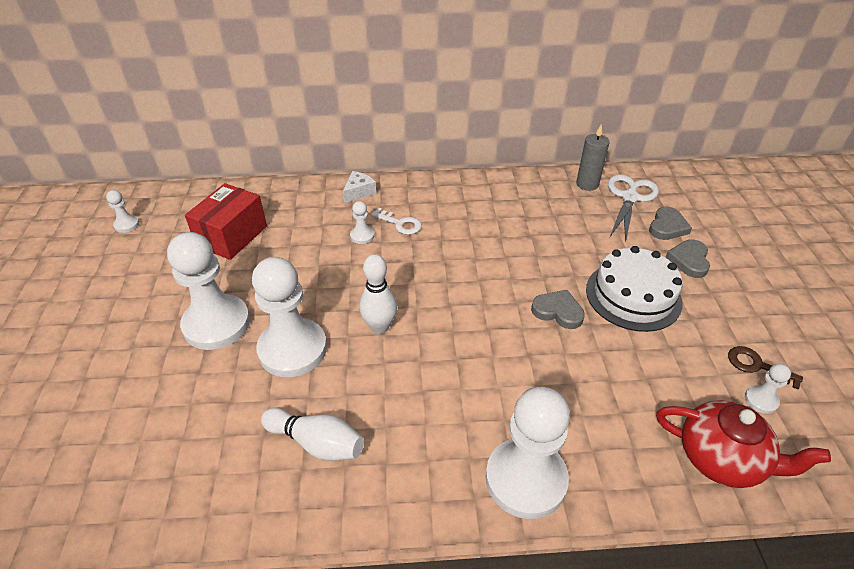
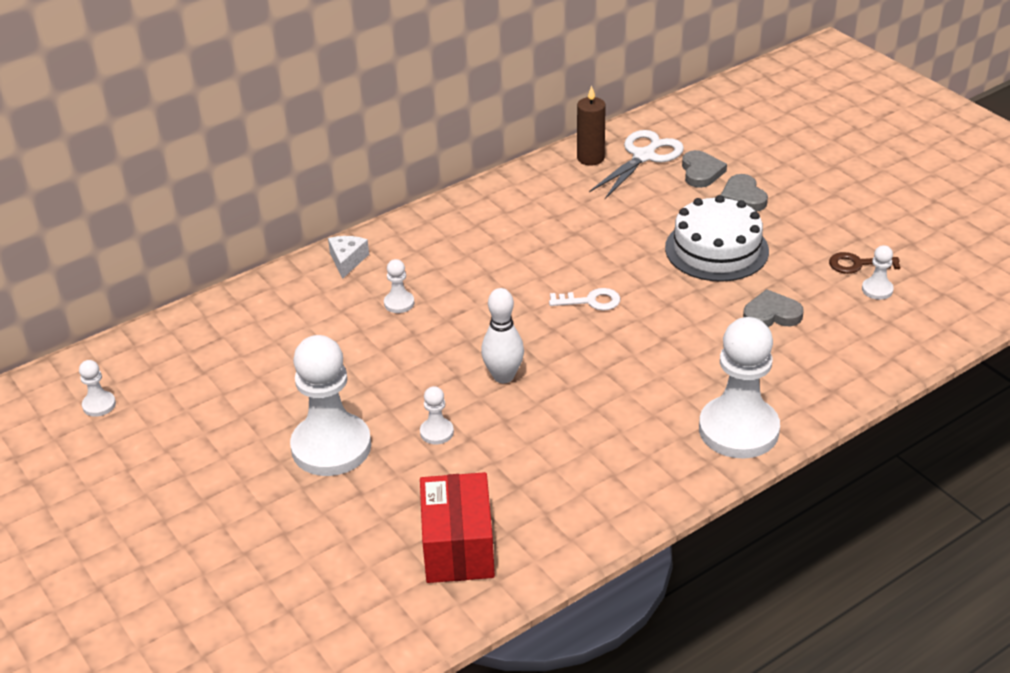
camera: 30 degrees left, 5 degrees down
red box [185,183,267,260] -> red box moved to [420,472,495,583]
white pawn [252,257,327,377] -> white pawn [420,386,454,445], size x0.43
white bowling pin [261,408,364,461] -> none
white key [371,207,422,235] -> white key moved to [549,288,620,310]
grey heart [531,290,585,329] -> grey heart moved to [743,289,804,327]
grey candle [576,125,610,191] -> brown candle [577,85,606,165]
white scissors [608,174,659,243] -> white scissors turned 45 degrees clockwise [589,130,684,199]
red teapot [656,400,831,488] -> none

